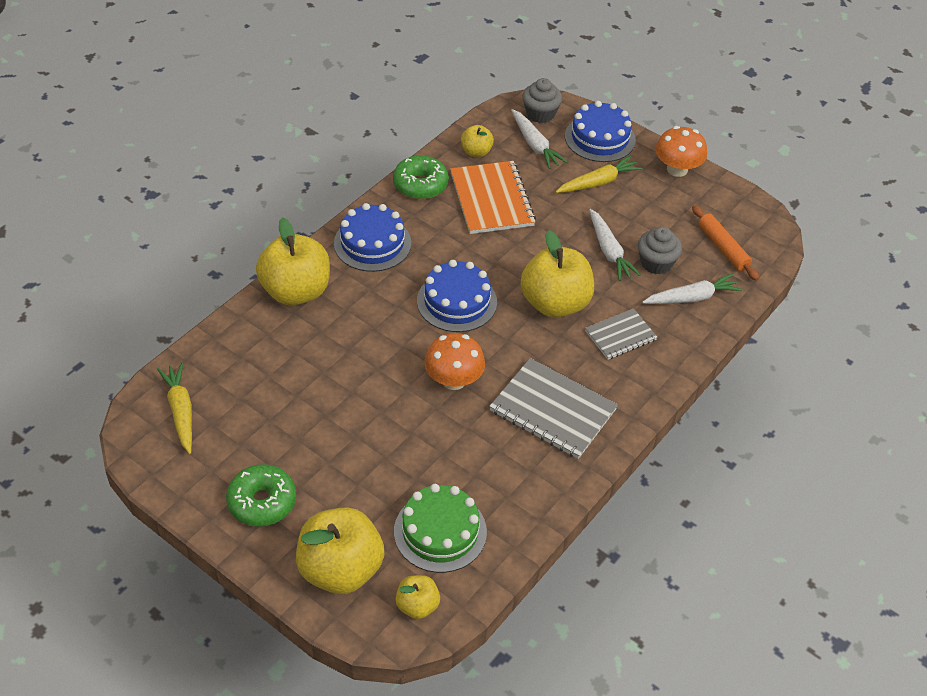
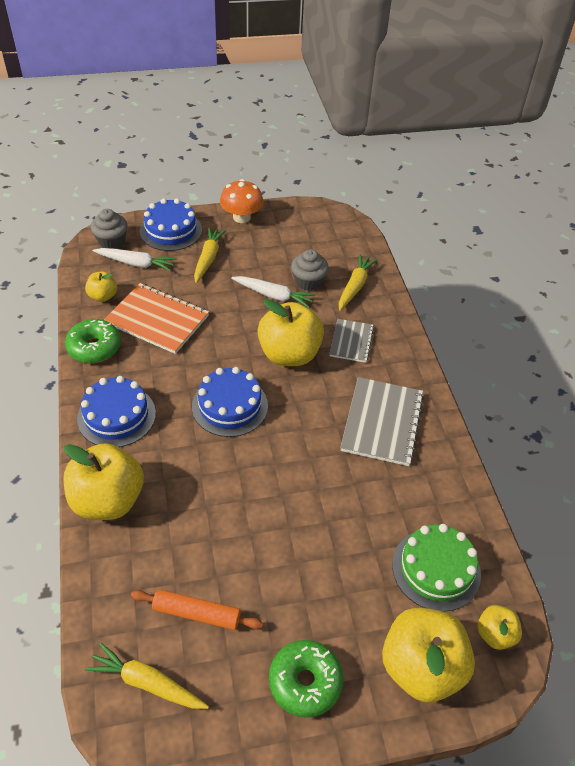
camera: 50 degrees left, 0 degrees up
orange mushroom [424,333,485,390] -> none
grey notebook [489,358,618,459] -> grey notebook turned 60 degrees counterclockwise [340,377,424,466]
white carrot [642,273,743,304] -> yellow carrot [339,254,378,311]
orange rolling pin [692,205,759,281] -> orange rolling pin moved to [131,589,263,630]

